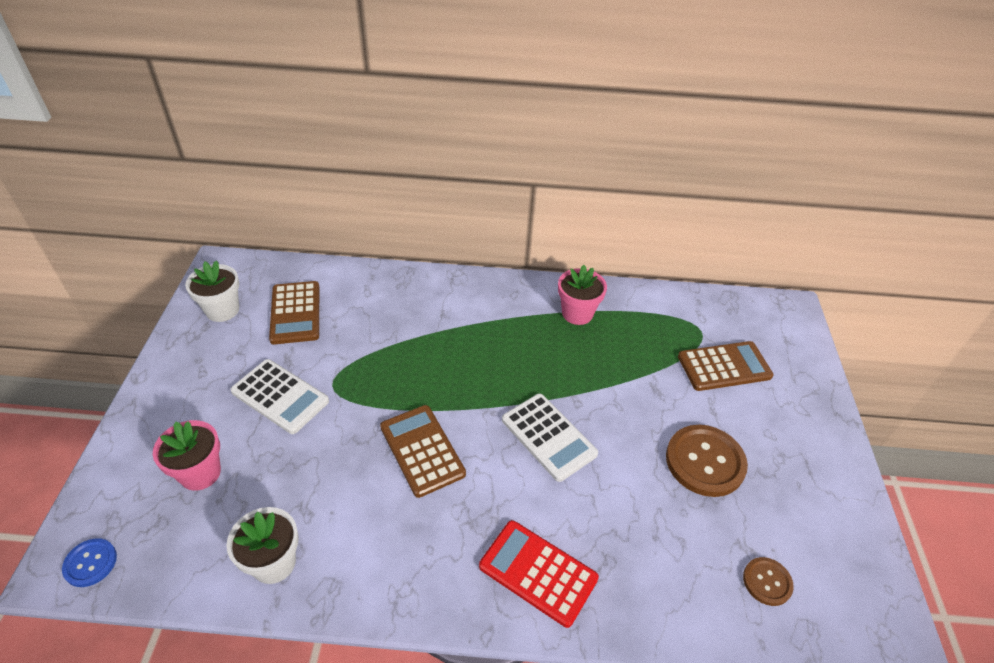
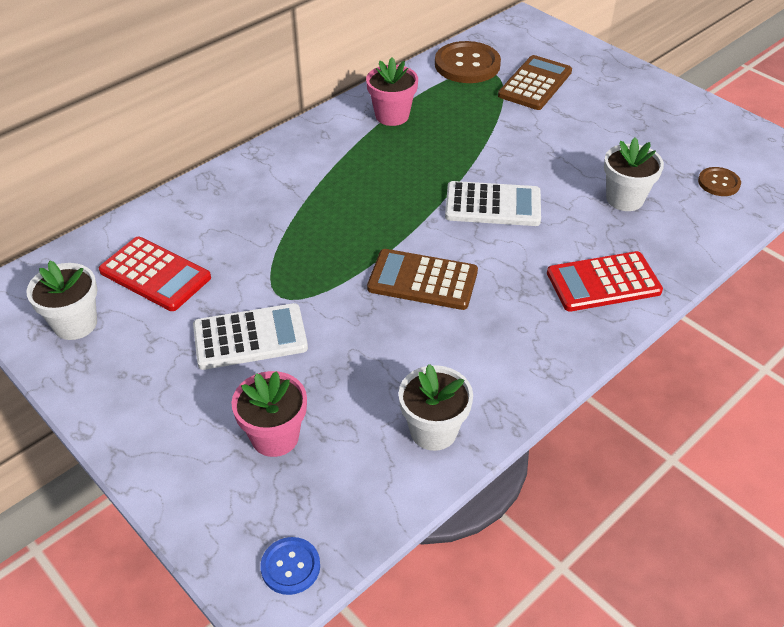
camera: 45 degrees left, 0 degrees up
brown calculator [269,281,319,345] -> red calculator [99,237,211,311]
brown button [666,425,748,497] -> brown button moved to [435,41,501,83]
none -> white flower pot [604,138,664,211]

